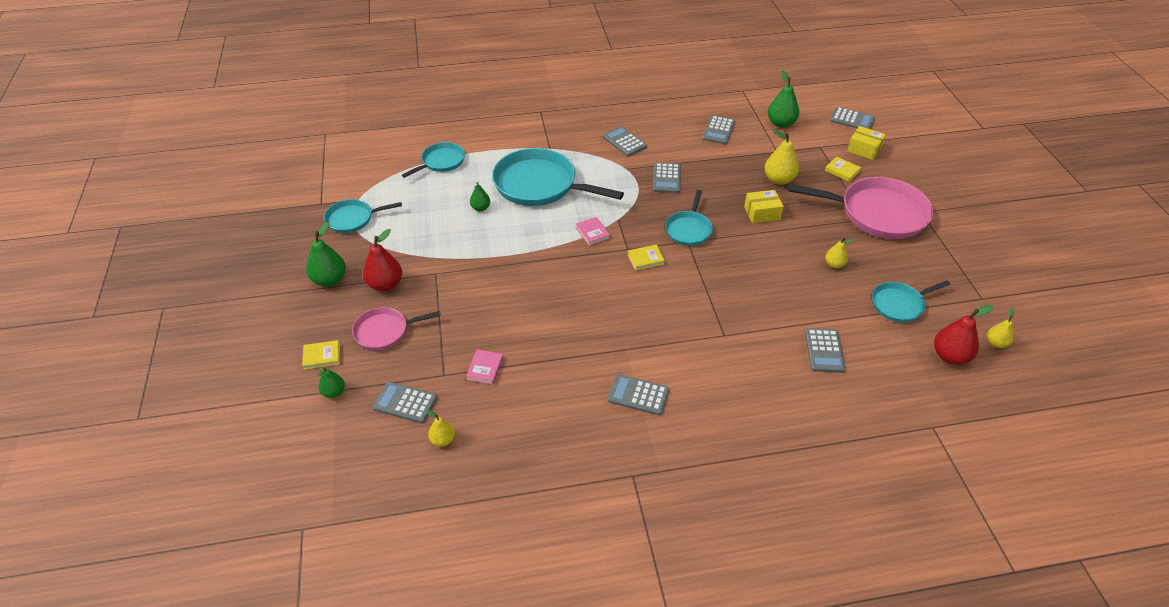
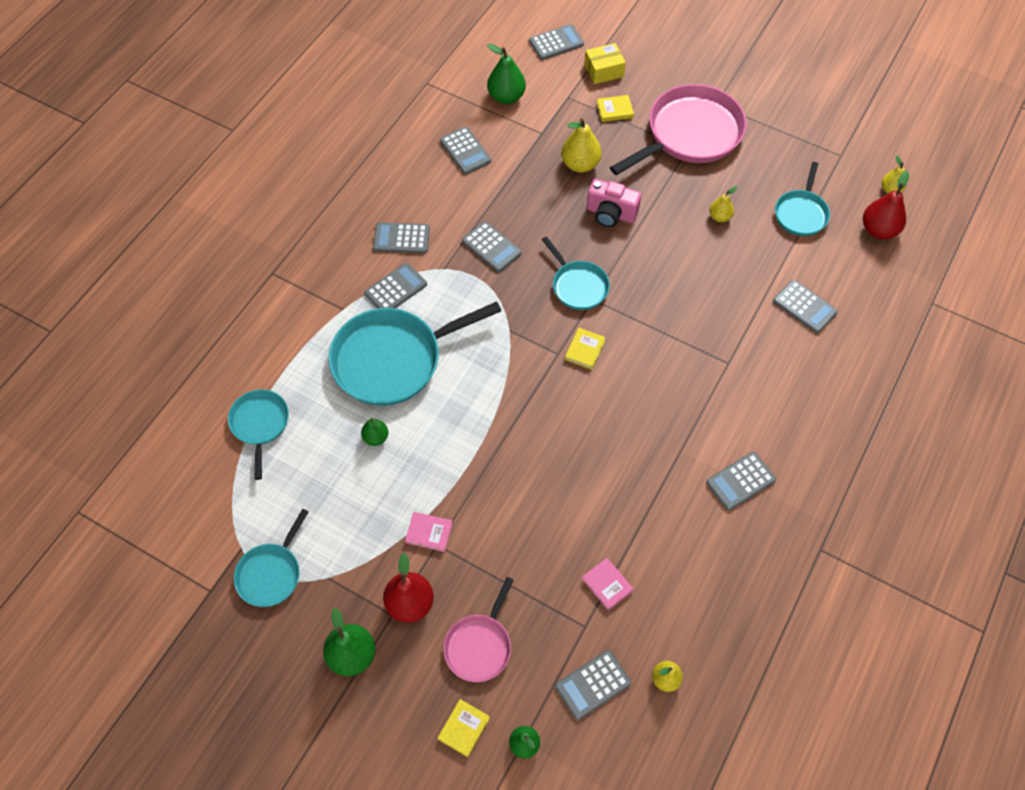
camera: 50 degrees left, 15 degrees up
pink book [576,217,610,246] -> pink book moved to [405,512,453,552]
yellow box [744,190,784,224] -> pink camera [587,179,641,227]
none -> grey calculator [364,263,427,309]

